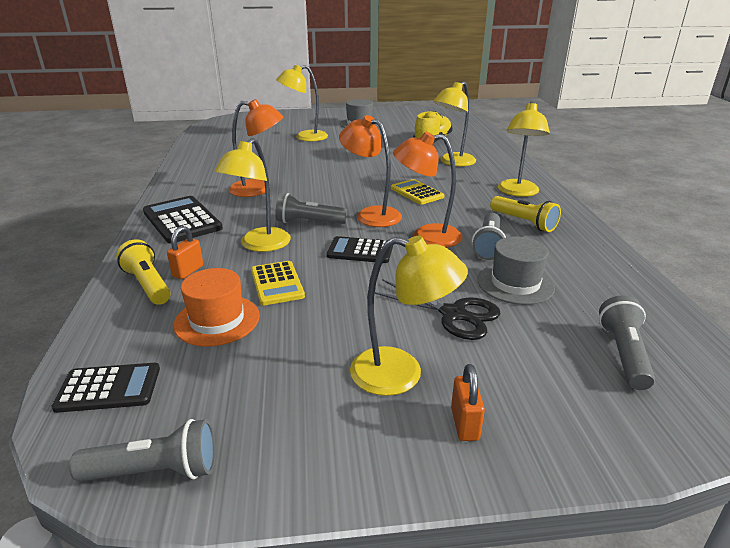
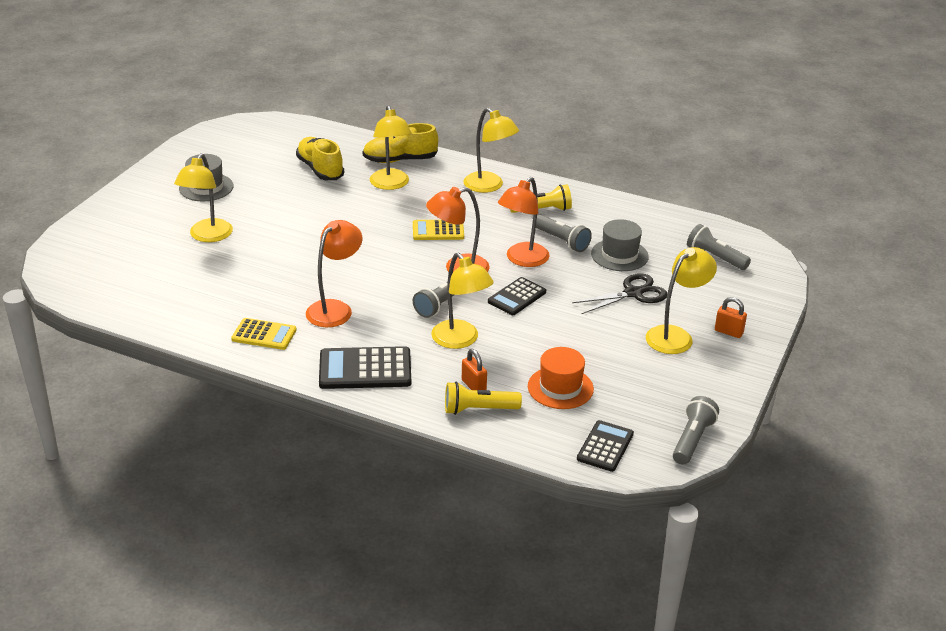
camera: 60 degrees left, 5 degrees up
yellow calculator [251,261,305,305] -> yellow calculator moved to [231,318,297,350]
none -> yellow shoe [363,123,438,163]

